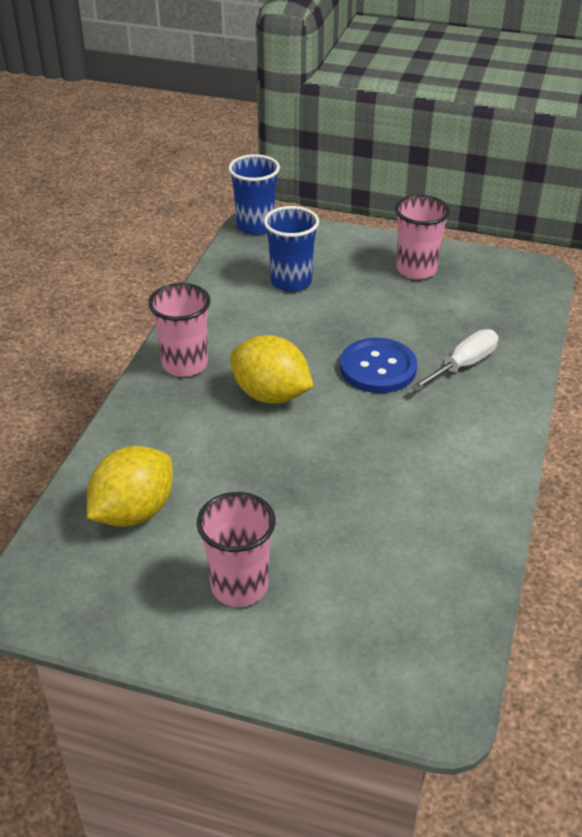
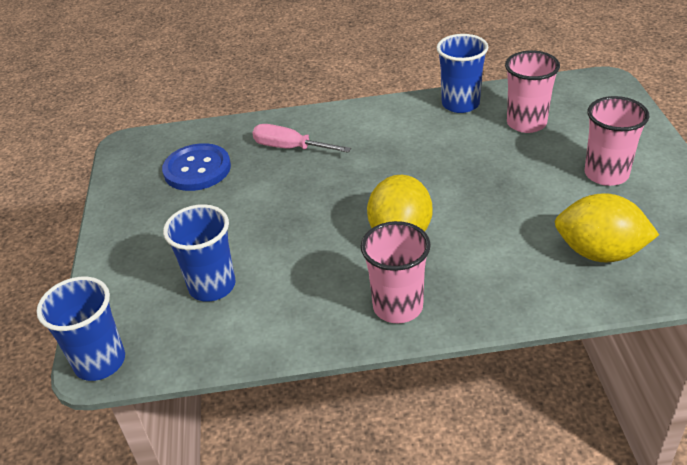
camera: 110 degrees left, 0 degrees up
blue button [340,338,417,393] -> blue button moved to [162,143,231,191]
pink cup [395,195,450,280] -> pink cup moved to [505,50,560,133]
white screwdriver [411,329,498,391] -> pink screwdriver [252,124,351,153]
none -> blue cup [436,34,488,113]

